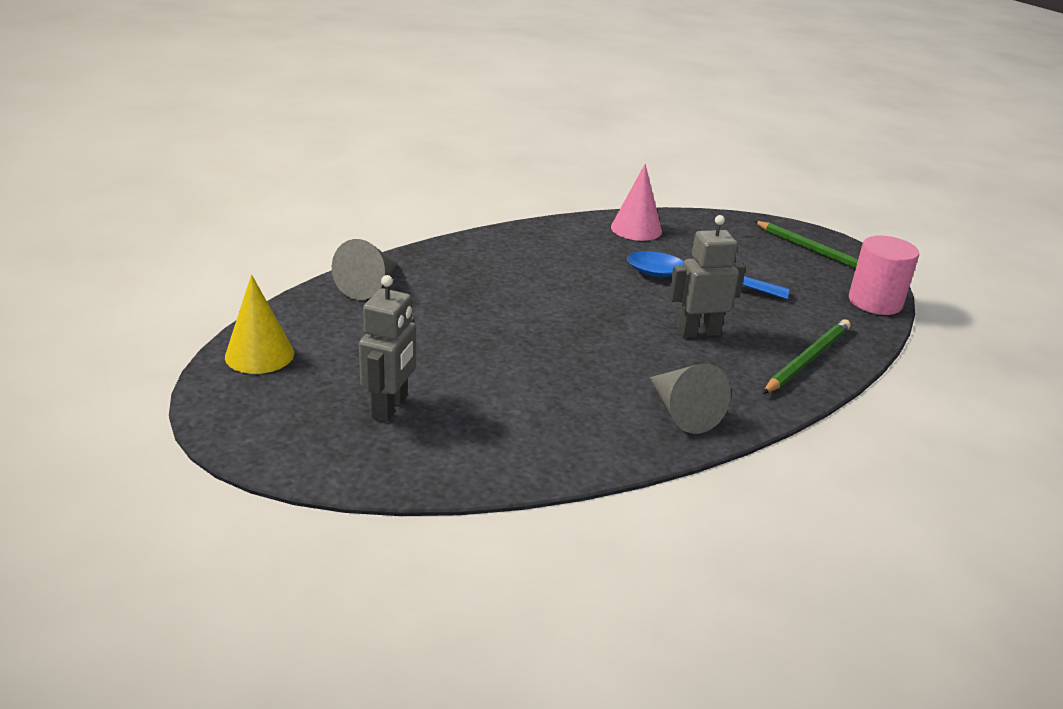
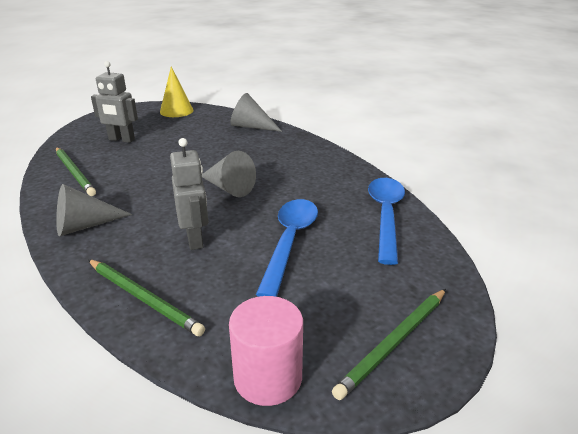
camera: 90 degrees right, 0 degrees up
pink cone [611,164,662,241] -> blue spoon [368,178,405,265]
none -> green pencil [56,147,96,196]
none -> grey cone [202,151,256,197]

